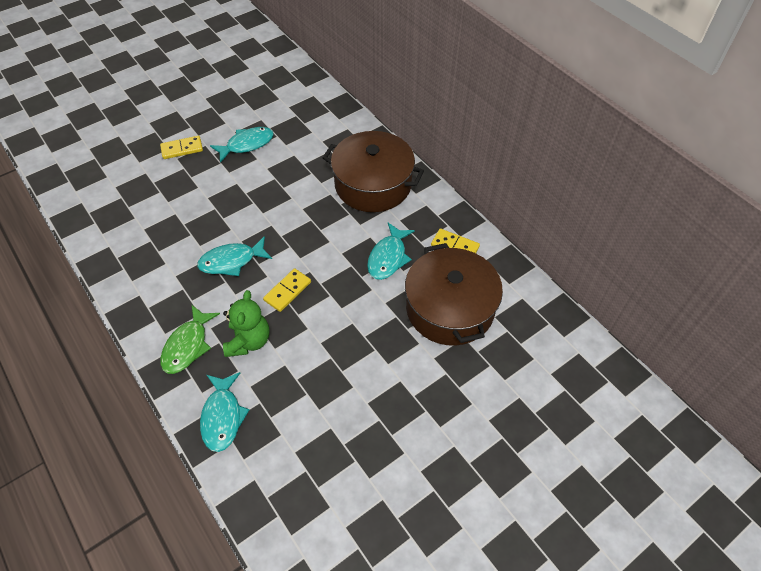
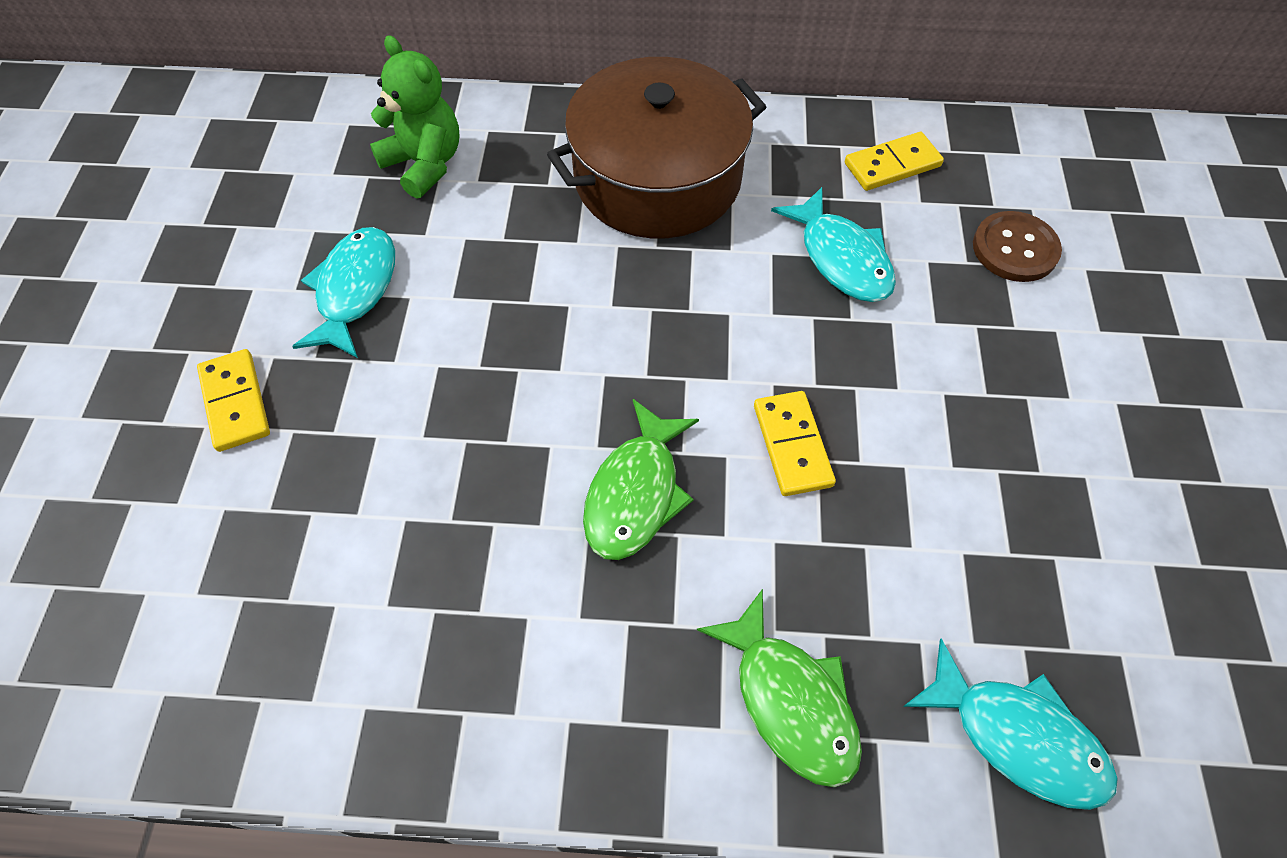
camera: 50 degrees left, 5 degrees up
yellow domino [160,136,203,159] -> yellow domino turned 45 degrees counterclockwise [197,349,270,452]
turquoise fish [197,236,272,276] -> green fish [583,399,699,560]
green teddy bear [223,290,269,357] -> green teddy bear moved to [370,35,459,199]
brown pot [405,243,503,346] -> brown button [973,211,1062,282]

